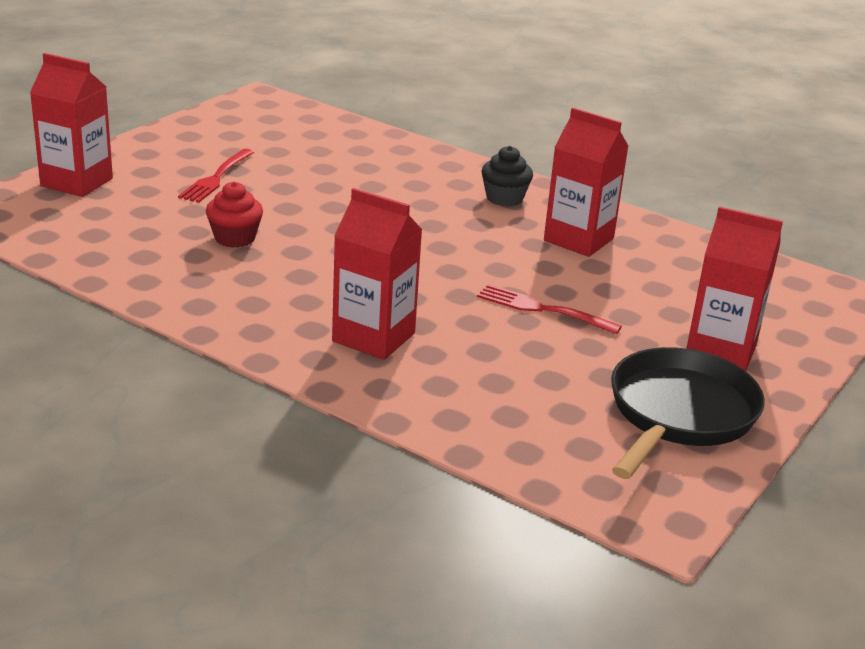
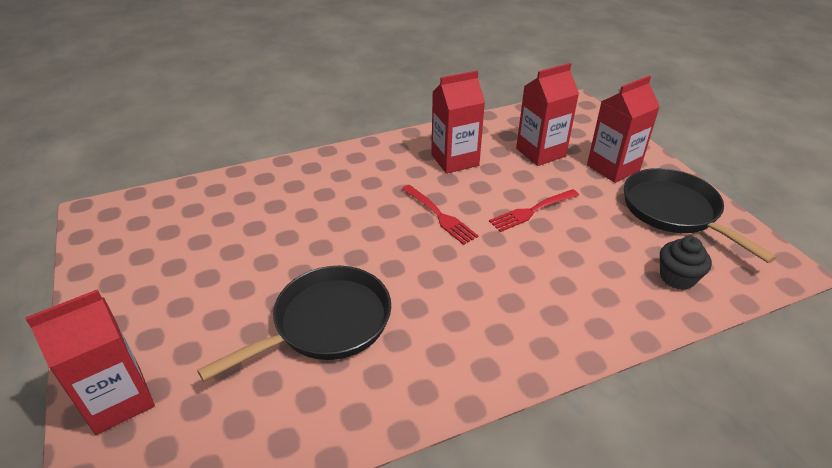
camera: 55 degrees left, 10 degrees up
red fork [178,149,254,203] -> red fork moved to [402,185,478,245]
red cupcake [206,182,263,248] -> black pan [197,266,391,381]
red carton [332,188,422,360] -> red carton moved to [516,63,579,166]
black cupcake [481,146,533,207] -> black cupcake moved to [660,236,712,290]

